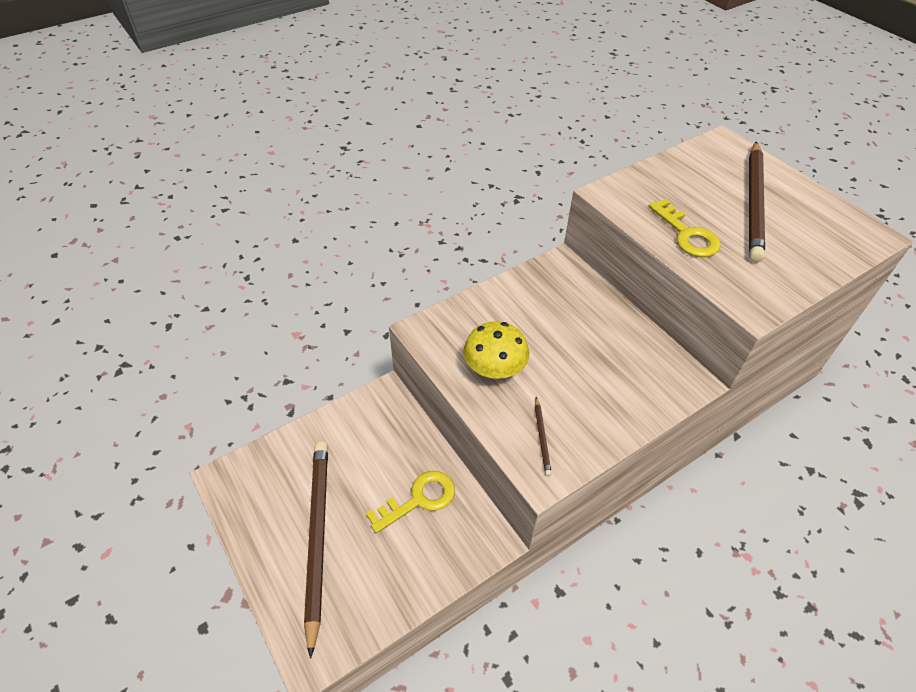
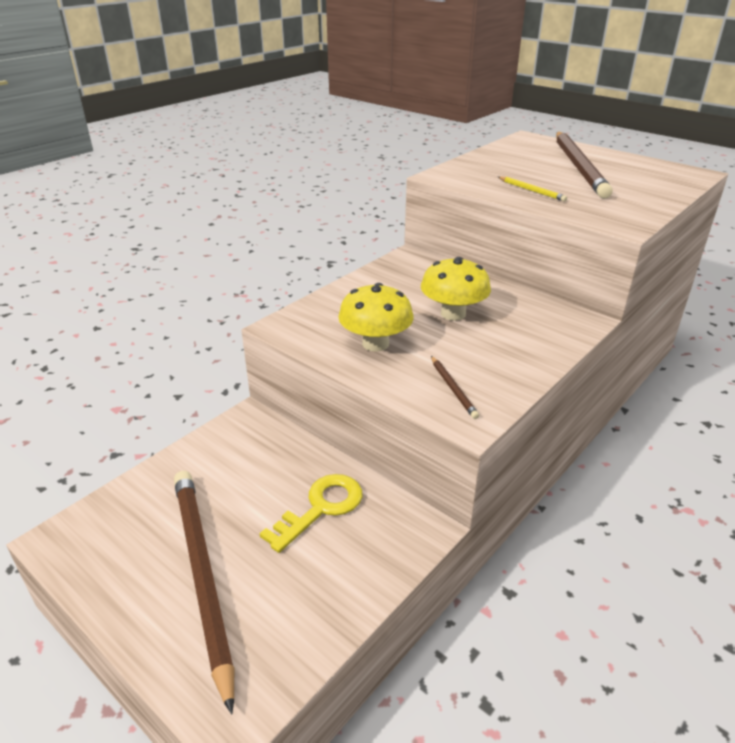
camera: 15 degrees left, 15 degrees down
yellow key [649,199,721,257] -> yellow pencil [498,177,567,202]
none -> yellow mushroom [421,257,491,321]

